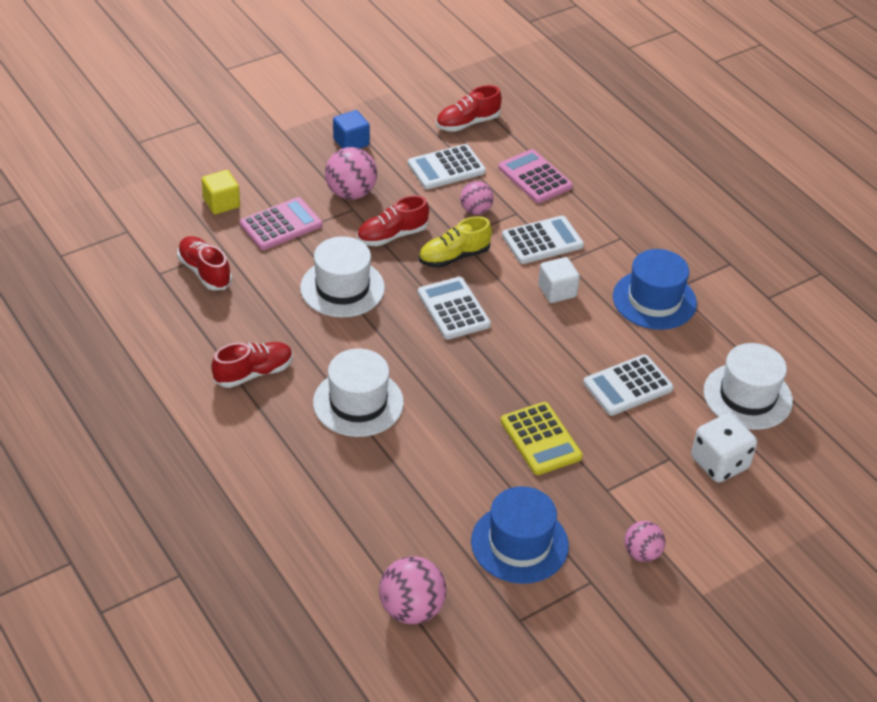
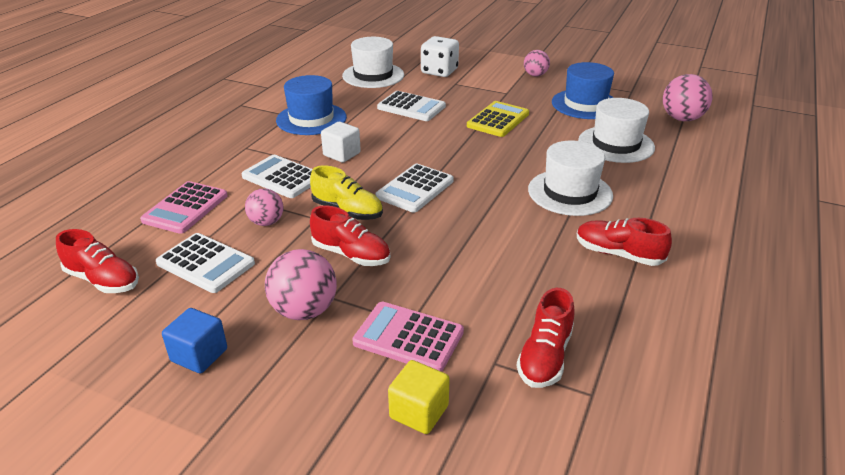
camera: 120 degrees left, 10 degrees down
white hat [300,236,385,317] -> white hat moved to [578,98,655,163]

